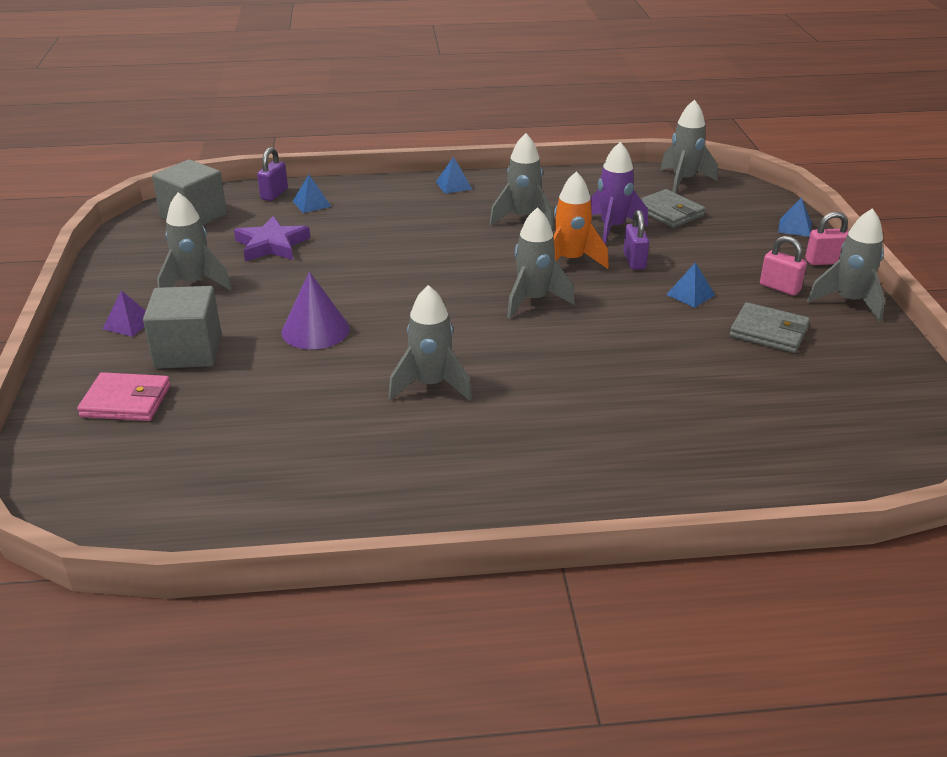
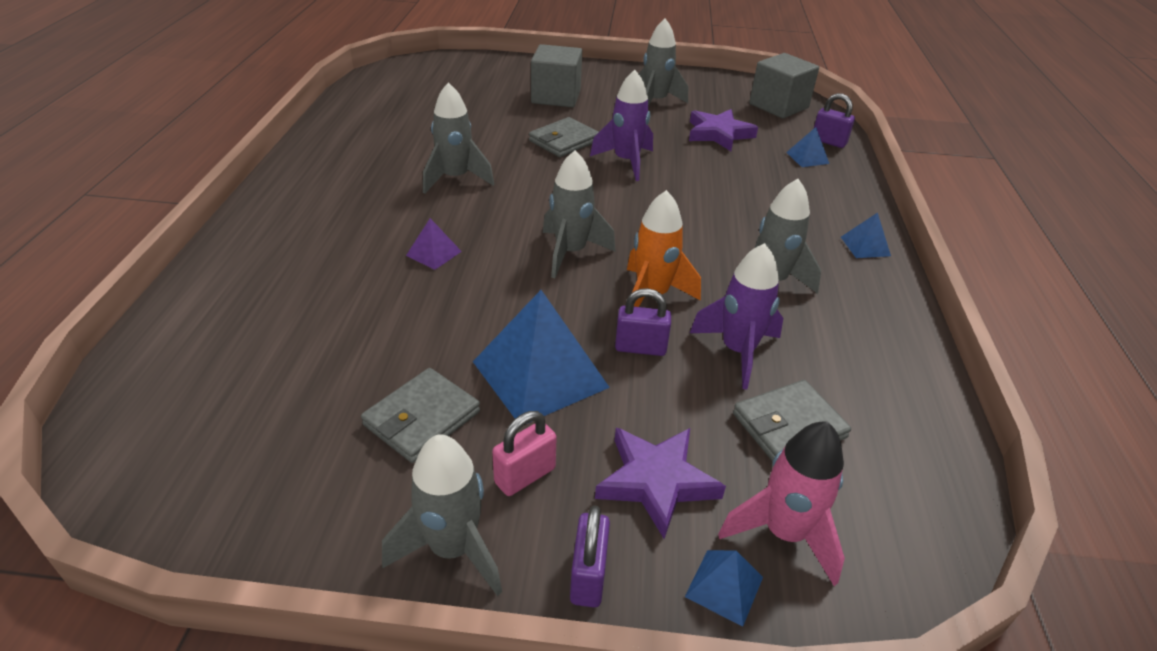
camera: 100 degrees right, 5 degrees up
pink wallet [77,372,171,421] -> none
purple pyramid [103,290,146,337] -> purple pyramid moved to [406,218,462,270]
purple cone [282,272,350,349] -> grey wallet [529,117,599,157]
grey rocket [660,100,718,193] -> none
blue pyramid [666,262,715,308] -> blue pyramid [473,290,610,423], size x2.14
pink padlock [805,212,849,265] -> purple padlock [570,505,610,608]
none -> purple rocket [590,70,653,181]
none -> purple star [595,428,726,539]
none -> pink rocket [718,421,845,586]

